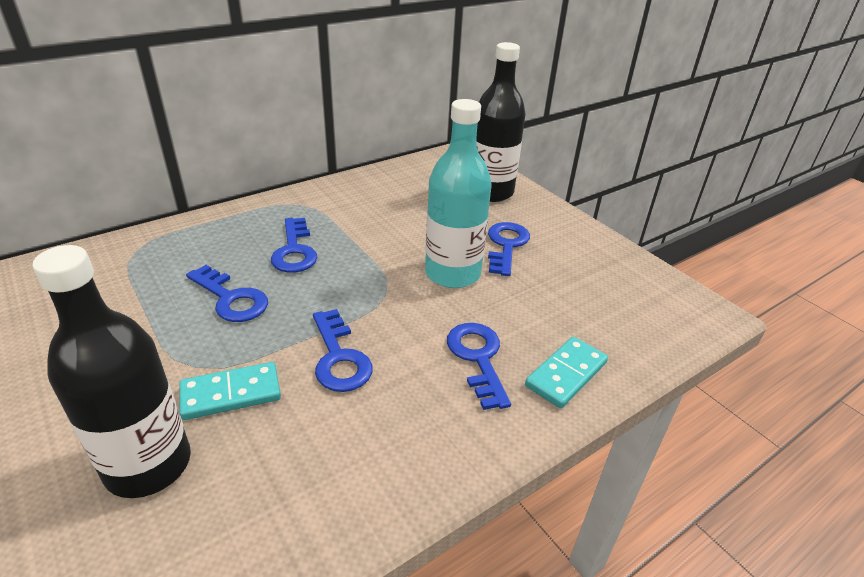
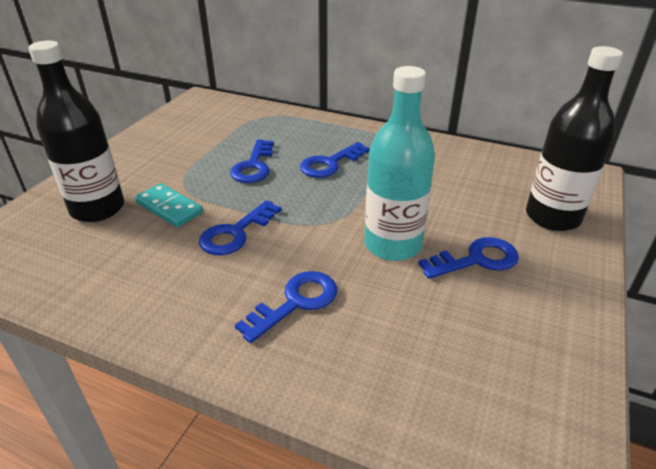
camera: 60 degrees right, 0 degrees up
turquoise domino [525,337,608,408] -> none

